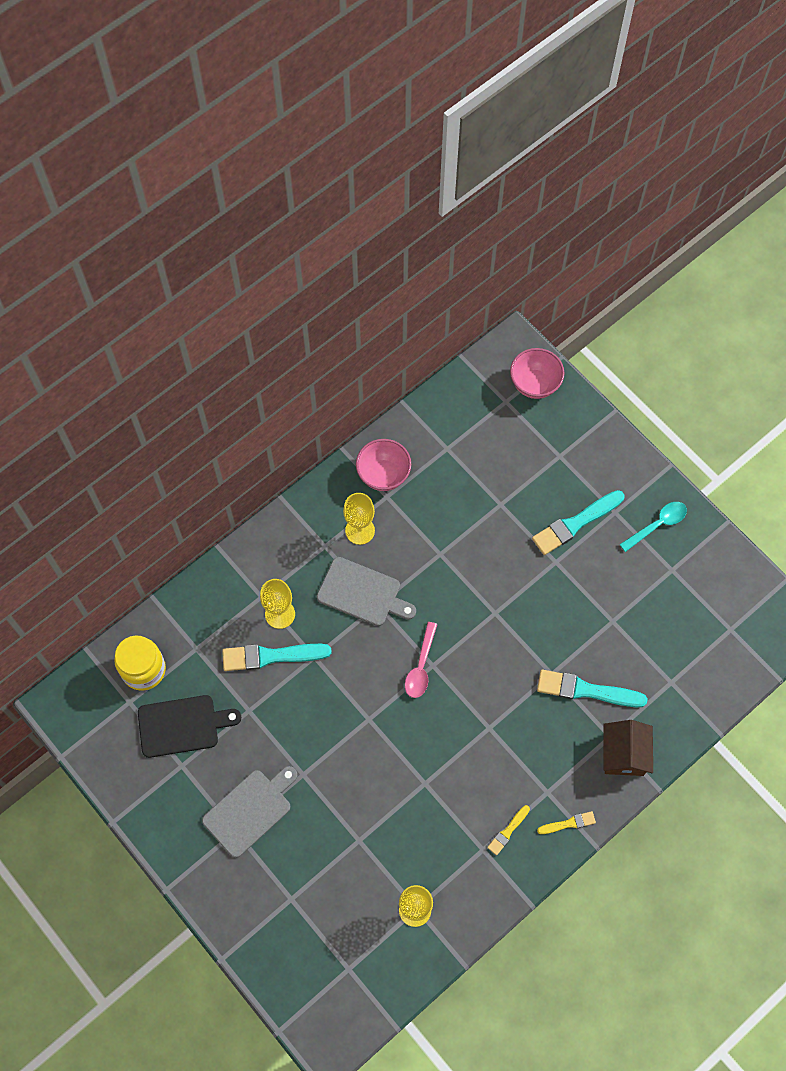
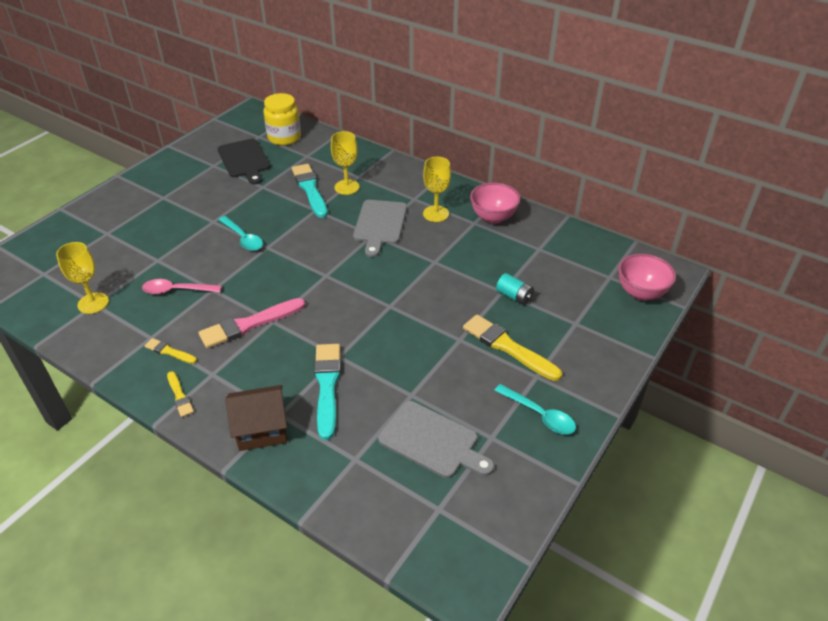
camera: 75 degrees right, 25 degrees down
grey cutting board [202,766,298,858] -> grey cutting board moved to [378,401,494,478]
pink spoon [405,622,437,698] -> pink spoon moved to [142,279,222,294]
turquoise brush [532,490,624,555] -> yellow brush [463,314,562,381]
none -> pink brush [198,298,305,348]
none -> turquoise spoon [219,216,263,251]
none -> turquoise battery [496,273,534,305]

